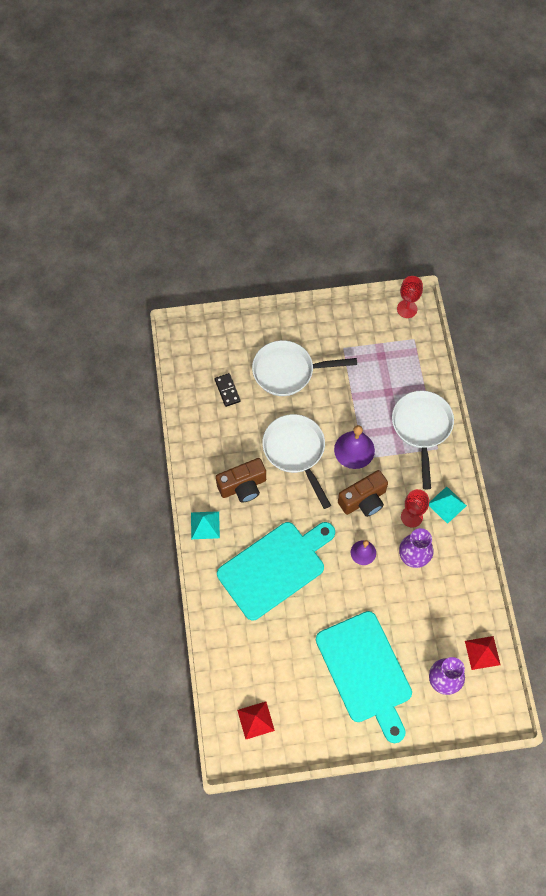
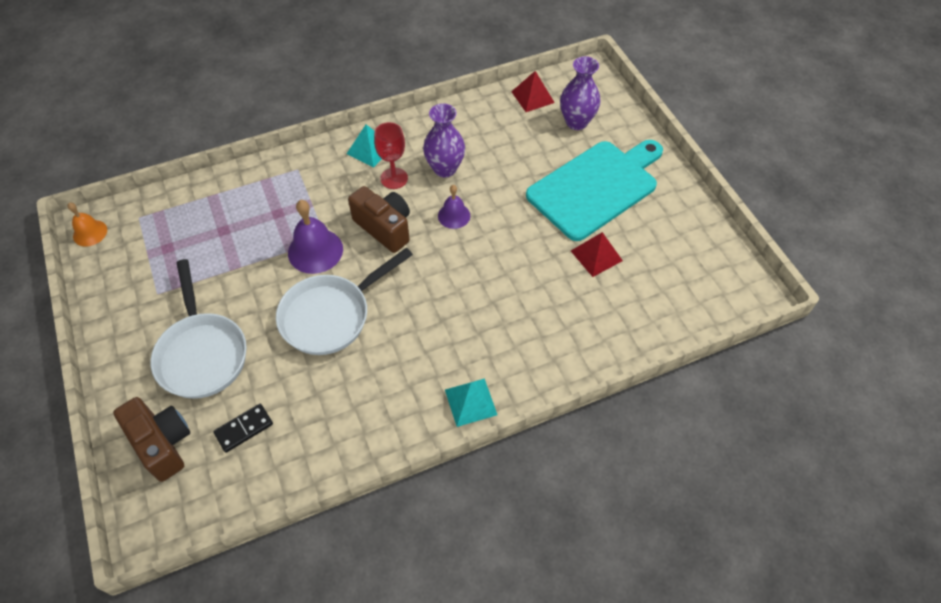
camera: 105 degrees left, 10 degrees down
brown camera [216,458,266,503] -> brown camera moved to [113,397,190,482]
turquoise cutting board [217,522,335,620] -> none
red pyramid [237,701,275,740] -> red pyramid moved to [571,232,623,277]
white pan [392,391,454,489] -> none
red goblet [397,276,423,318] -> orange bell [67,203,107,247]

